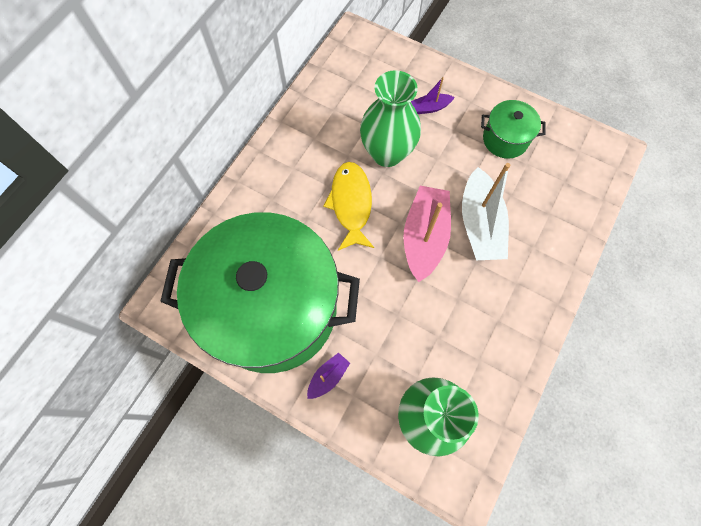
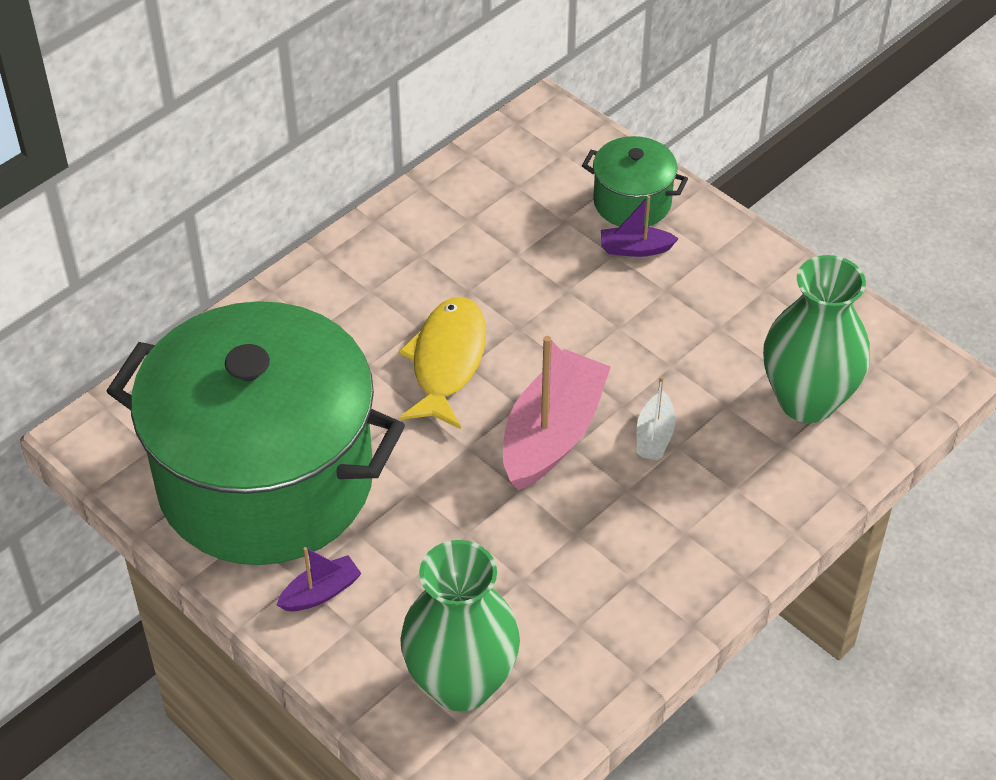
camera: 15 degrees right, 20 degrees down
green vase [360,70,421,167] -> green vase moved to [763,255,870,423]
white boat [462,163,510,260] -> white boat [637,376,675,460], size x0.48
green pot [481,100,545,159] -> green pot moved to [582,136,688,227]

